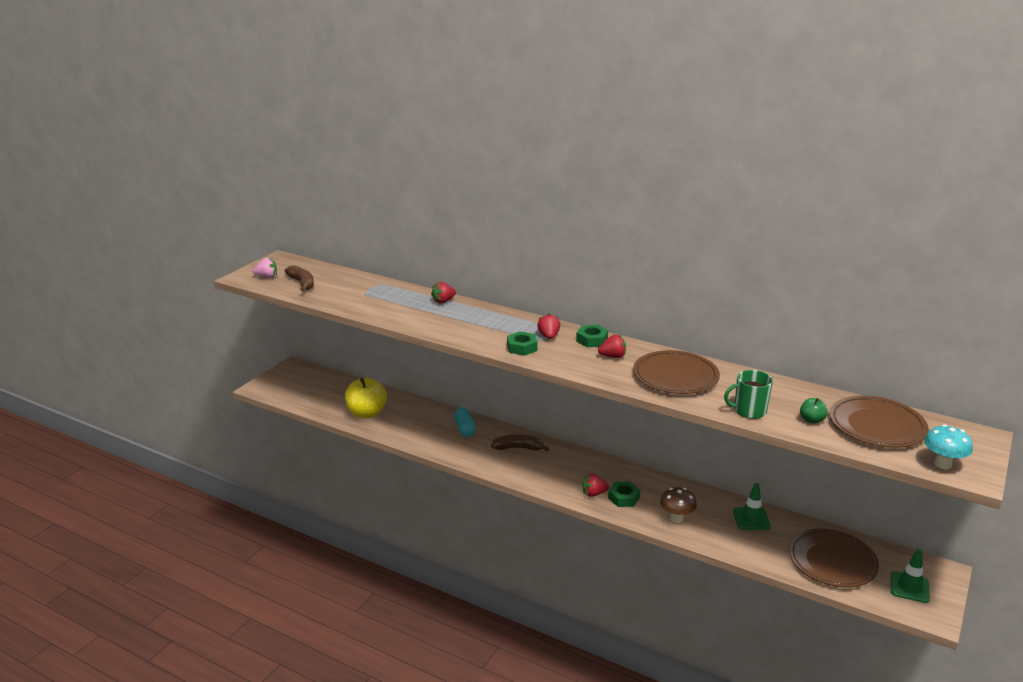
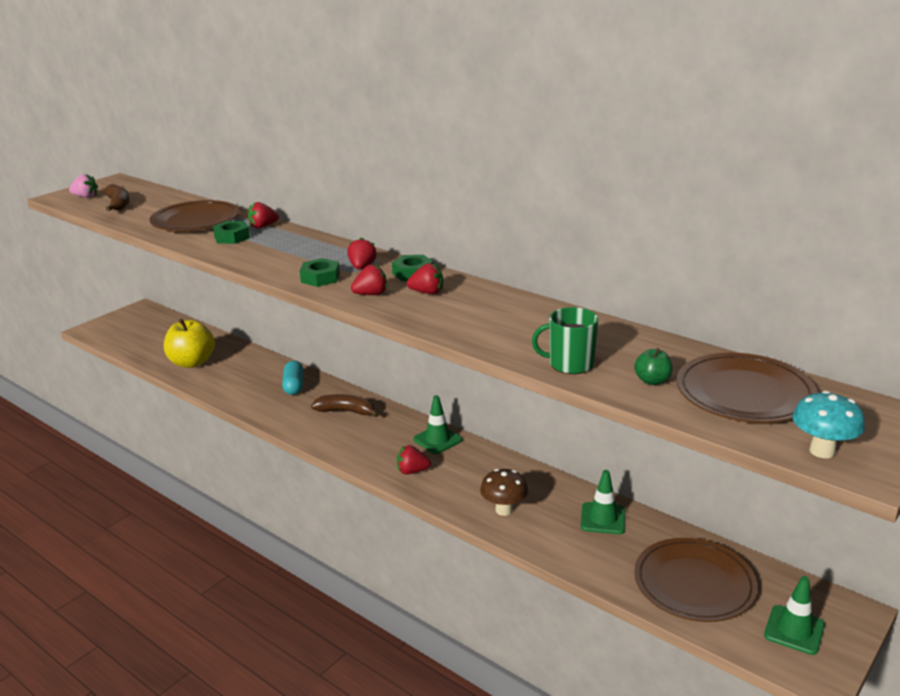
camera: 10 degrees right, 0 degrees up
green nut [608,482,640,507] -> green nut moved to [213,221,250,244]
brown plate [633,350,720,394] -> brown plate moved to [149,200,239,231]
none -> red strawberry [351,264,388,295]
none -> green traffic cone [413,395,462,454]

